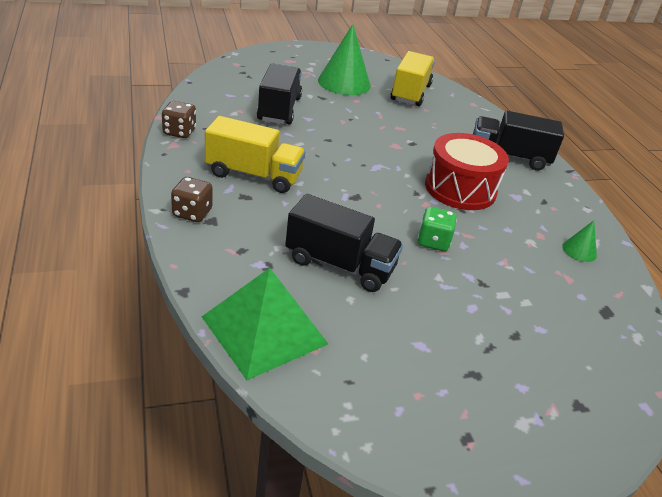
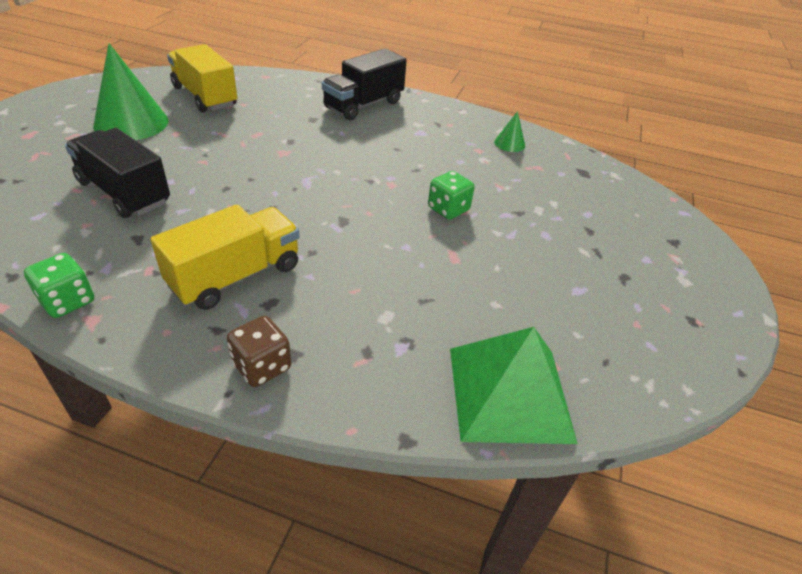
camera: 55 degrees left, 5 degrees up
brown dice [162,101,196,138] -> green dice [24,253,94,318]
black truck [285,194,403,292] -> none
red drum [425,133,509,210] -> none

